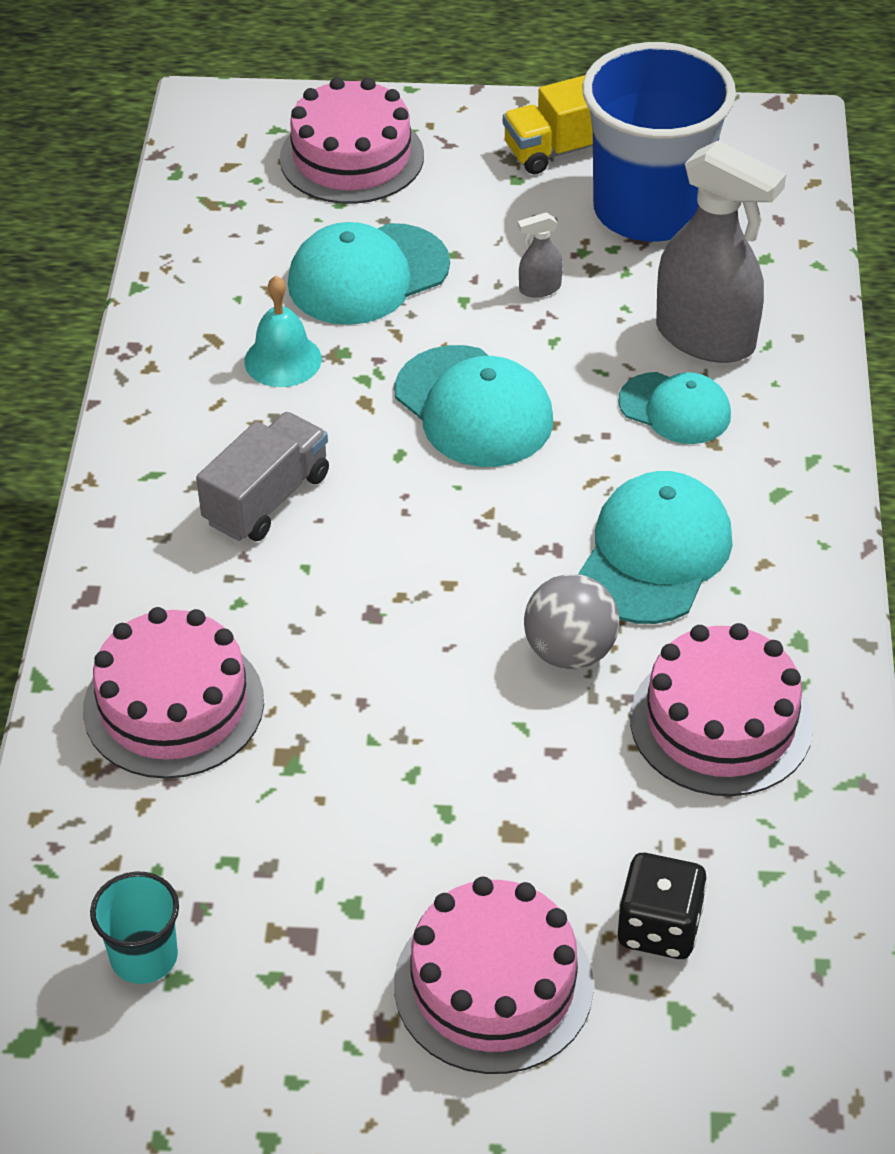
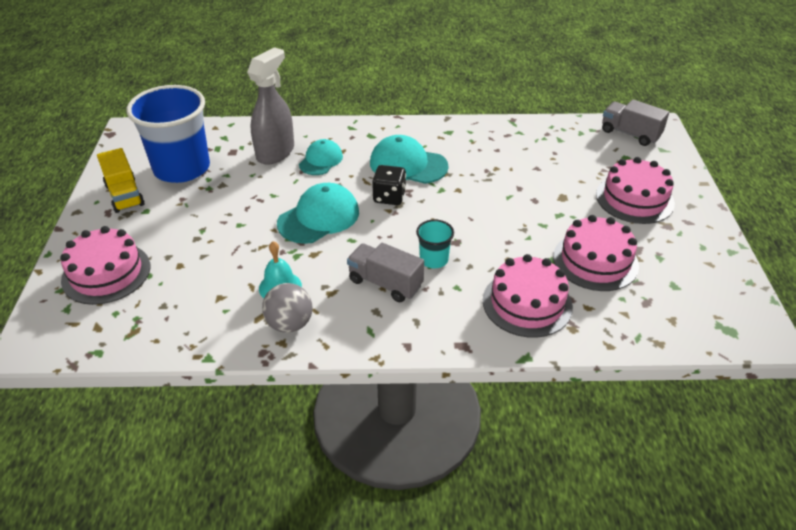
camera: 95 degrees left, 5 degrees down
turquoise cup [90,872,179,984] -> turquoise cup moved to [416,219,454,268]
turquoise cap [288,222,450,325] -> none
grey spray bottle [518,212,563,298] -> none
grey ball [524,574,620,669] -> grey ball moved to [262,283,312,333]
black dice [618,853,707,959] -> black dice moved to [372,165,406,205]
pink cake [630,623,813,796] -> pink cake moved to [553,215,639,291]
none -> grey truck [602,99,669,146]

